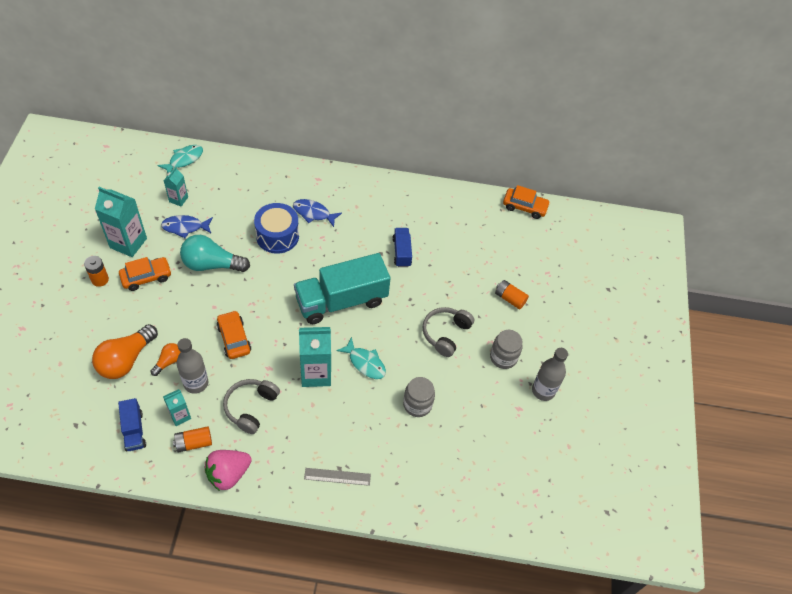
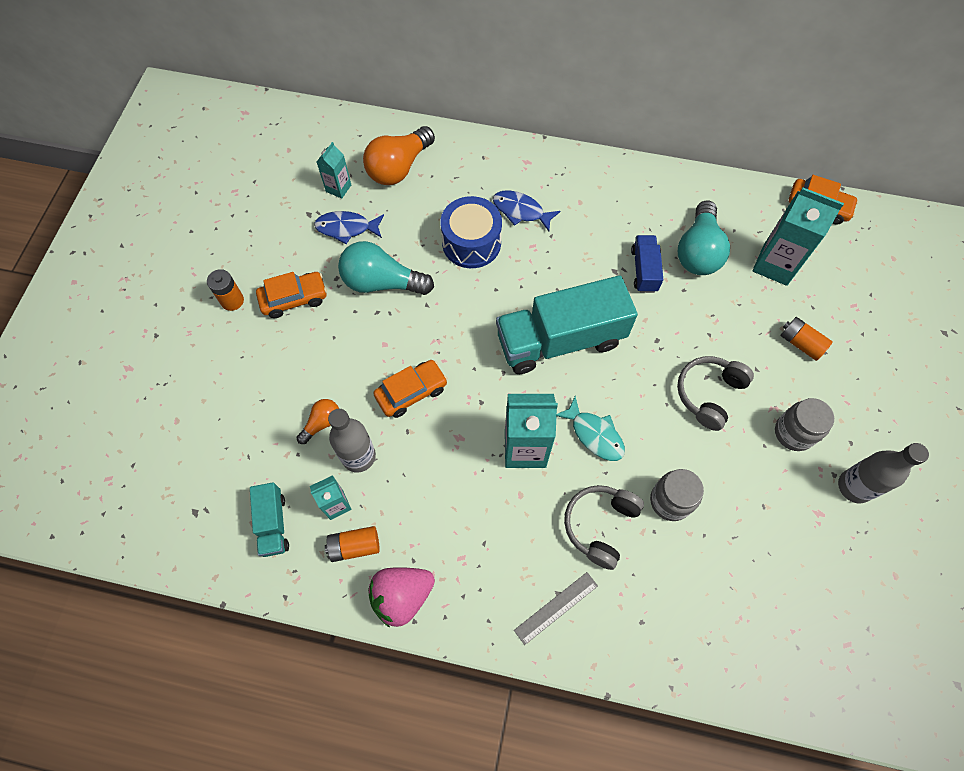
camera: 10 degrees right, 10 degrees up
orange light bulb [92,324,158,379] -> orange light bulb moved to [363,126,435,185]
turquoise carton [95,187,147,257] -> turquoise carton moved to [752,187,844,286]
blue truck [118,398,146,451] -> turquoise truck [250,482,289,557]
turquoise fish [157,145,203,173] -> none
orange car [217,310,251,359] -> orange car turned 75 degrees clockwise [373,360,448,418]
grey headphones [223,379,280,434] -> grey headphones moved to [564,485,644,570]
grey ruler [304,468,371,486] -> grey ruler turned 45 degrees counterclockwise [514,572,598,645]
none -> turquoise light bulb [678,201,730,275]

